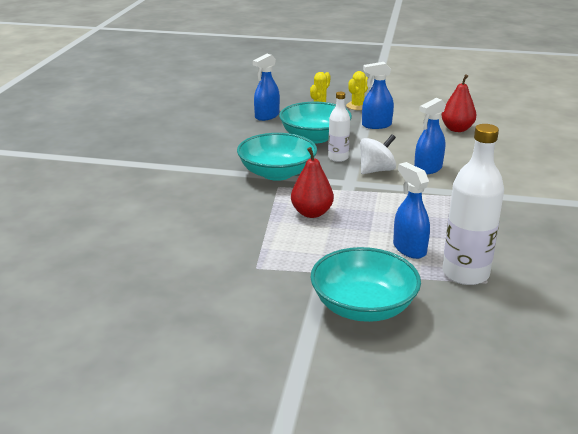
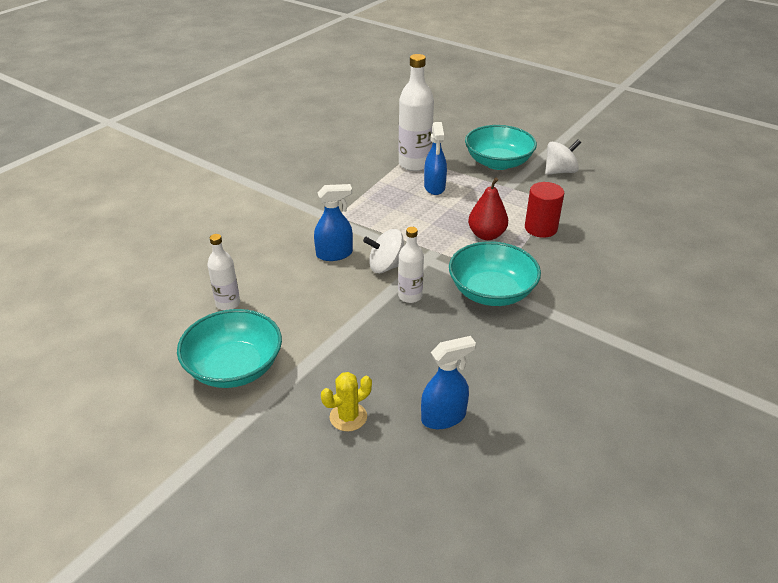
camera: 155 degrees left, 10 degrees up
turquoise bowl [279,102,352,143] -> turquoise bowl moved to [177,309,282,388]
yellow cactus [346,71,368,110] -> none
blue spray bottle [362,62,394,129] -> none
red pear [441,74,476,132] -> white bottle [207,234,240,310]
none -> red cylinder [525,182,564,238]
none -> white spinning top [545,140,581,175]

